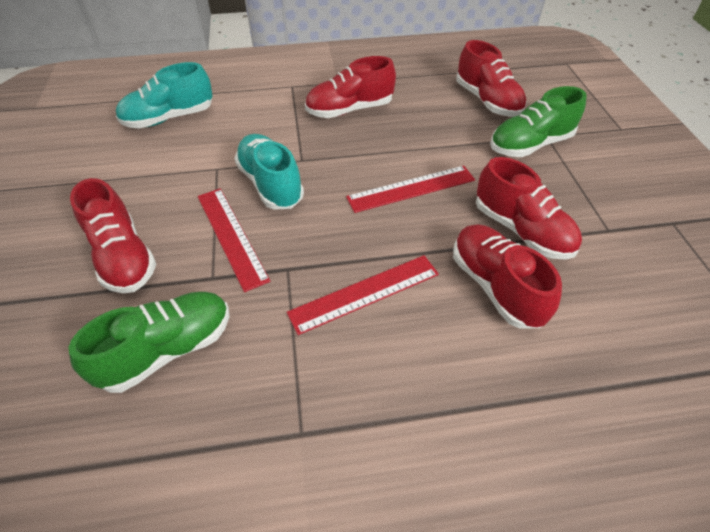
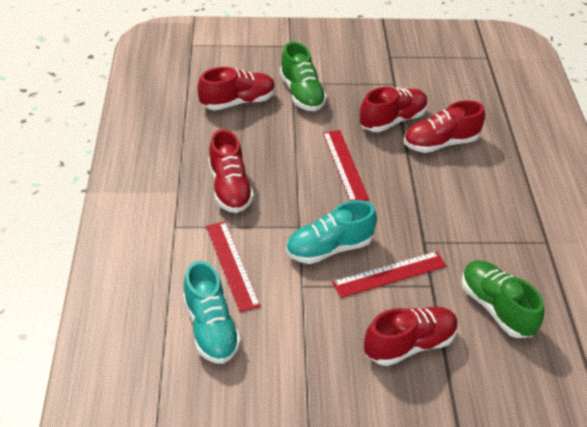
camera: 85 degrees left, 5 degrees down
red ruler [287,255,439,335] -> red ruler moved to [206,221,261,312]

